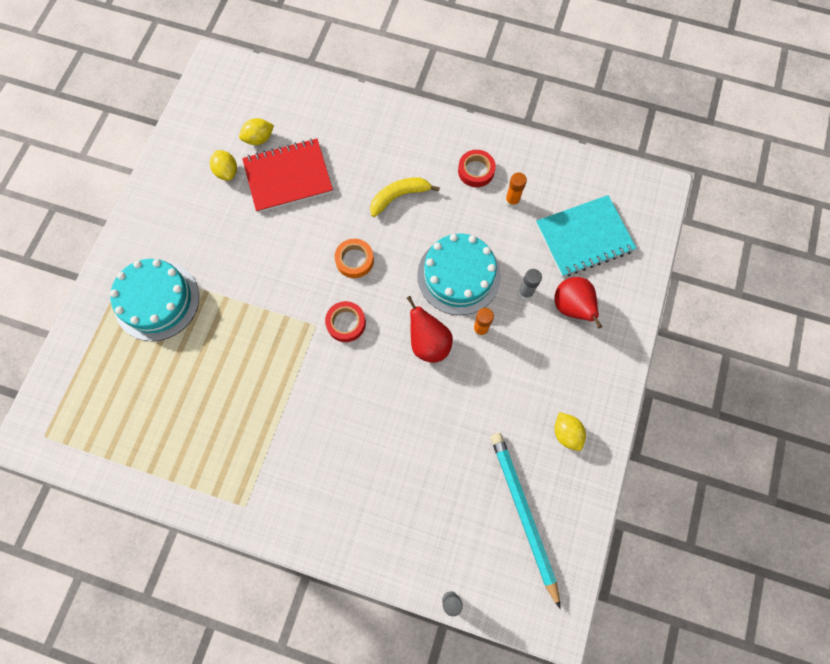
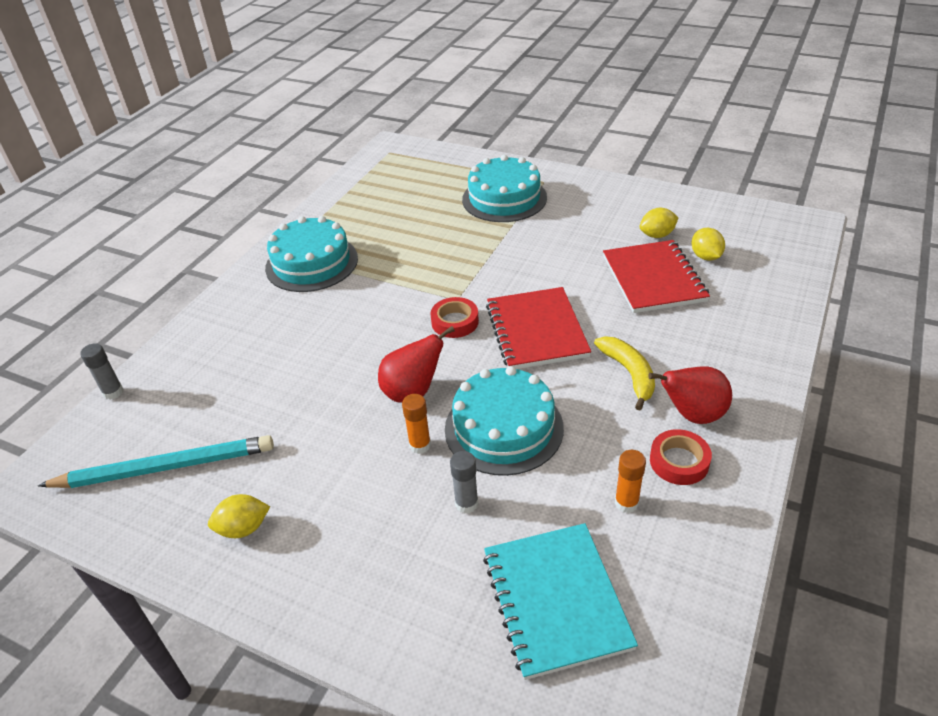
camera: 100 degrees right, 30 degrees down
orange tape [335,239,374,278] -> red notebook [486,287,591,369]
red pear [554,277,602,329] -> red pear moved to [648,366,732,424]
none -> turquoise cake [265,216,358,292]

